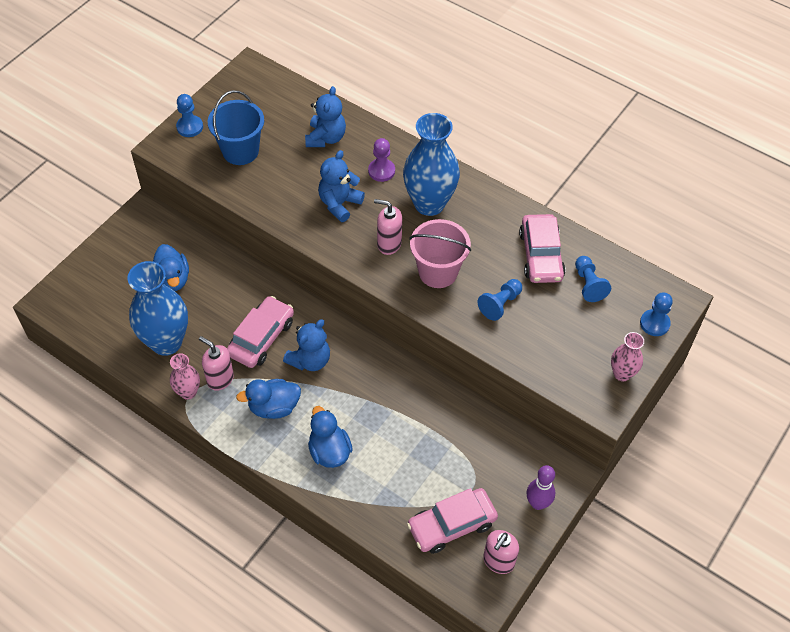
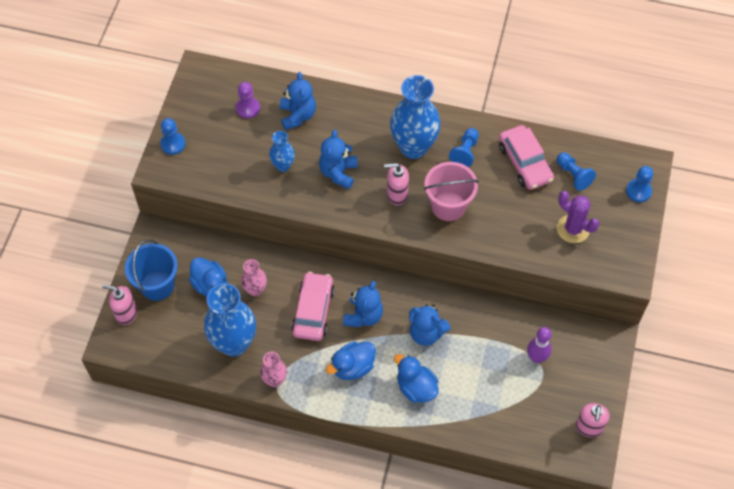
camera: 20 degrees left, 5 degrees up
pink soap dispenser [199,336,234,391] -> pink soap dispenser moved to [102,285,137,325]
blue bucket [208,90,264,165] -> blue bucket moved to [125,239,178,301]
purple pawn [368,138,395,182] -> purple pawn moved to [236,82,260,119]
pink car [407,488,498,554] -> none
blue pawn [478,279,522,321] -> blue pawn moved to [449,128,479,167]
purple bowling pin [526,465,555,510] -> purple bowling pin moved to [527,327,552,363]
pink vase [611,332,644,381] -> pink vase moved to [241,259,267,297]
none -> blue vase [269,131,295,172]
none -> blue teddy bear [409,304,450,346]
none -> purple cactus [557,191,599,243]

